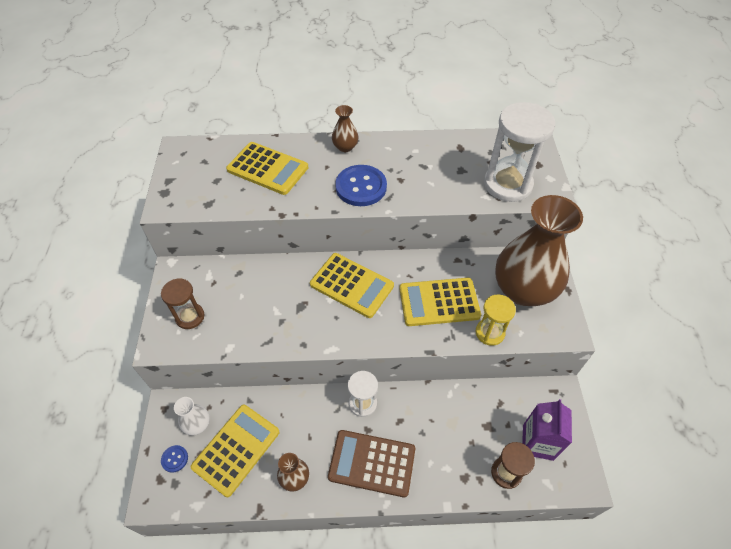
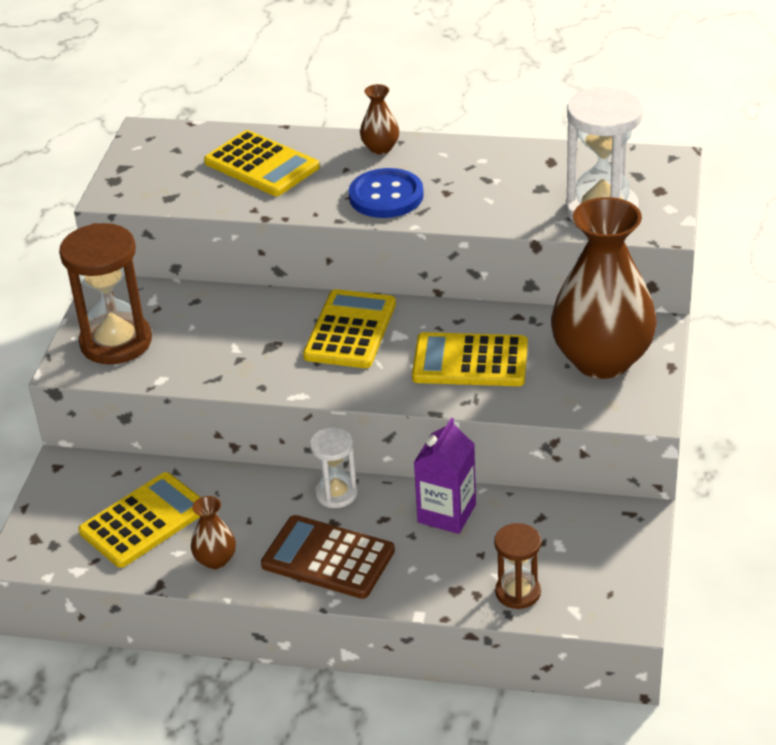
camera: 15 degrees right, 15 degrees down
brown hourglass [161,279,204,329] -> brown hourglass [59,223,152,365], size x1.77
blue button [161,445,188,473] -> none
white vase [174,397,210,435] -> none
yellow calculator [310,253,394,318] -> yellow calculator turned 120 degrees counterclockwise [303,289,396,368]
yellow hourglass [476,294,516,346] -> none
purple carton [522,399,572,461] -> purple carton moved to [414,418,476,534]

